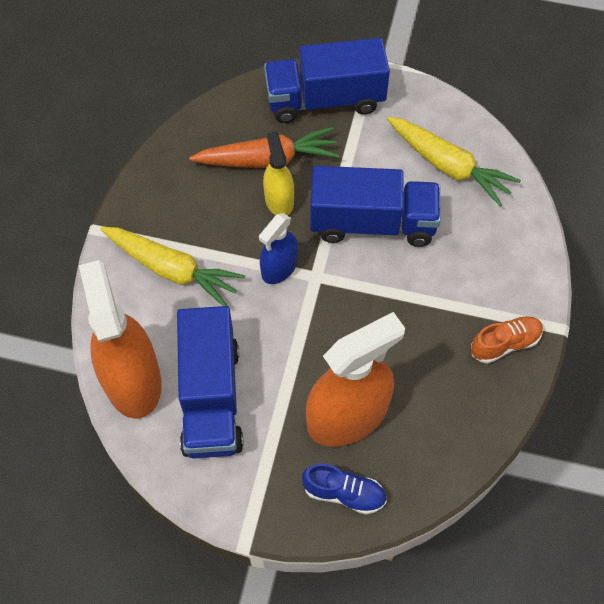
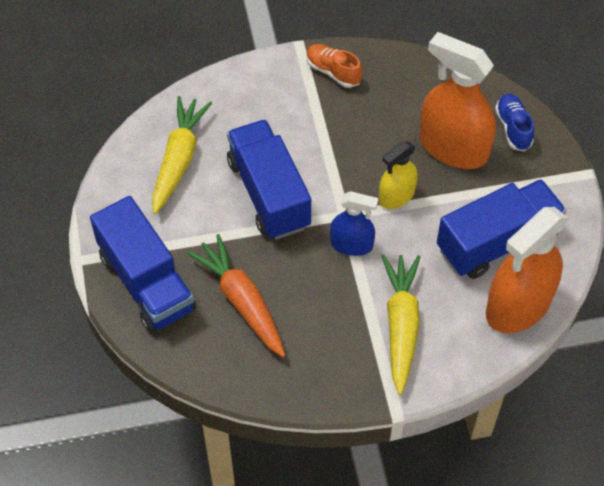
camera: 115 degrees left, 5 degrees down
yellow spray bottle [263,131,294,216] -> yellow spray bottle moved to [379,141,418,209]

